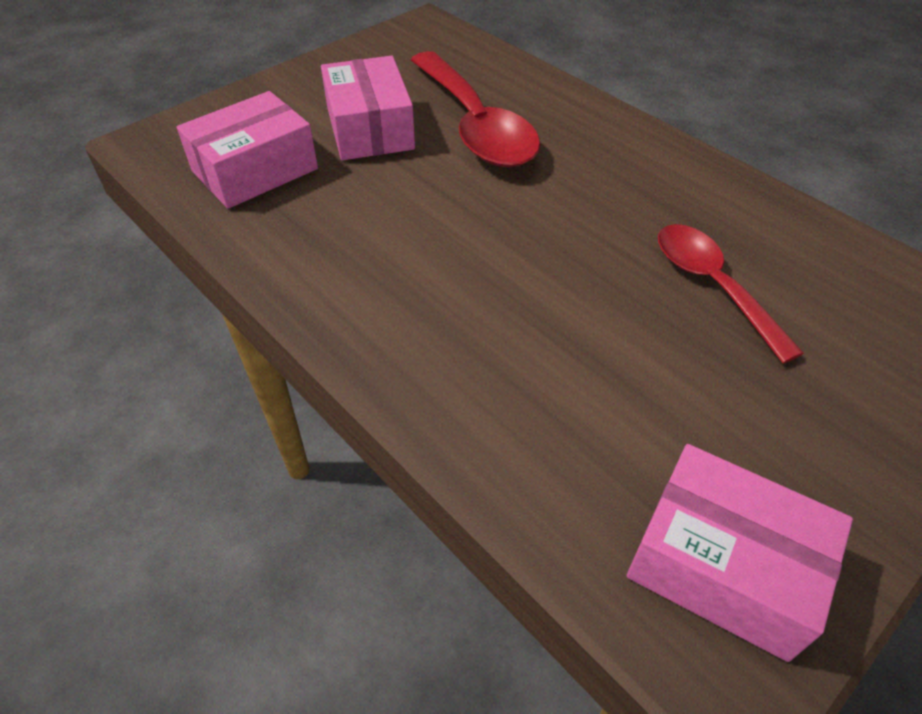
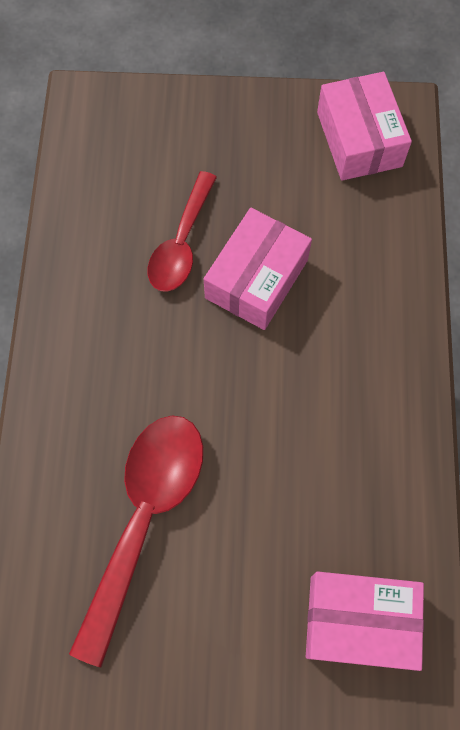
camera: 135 degrees left, 20 degrees up
pink box [321,56,415,160] -> pink box moved to [204,208,312,330]

